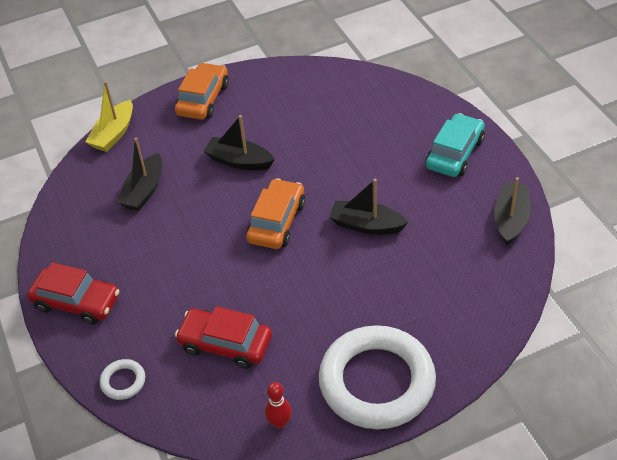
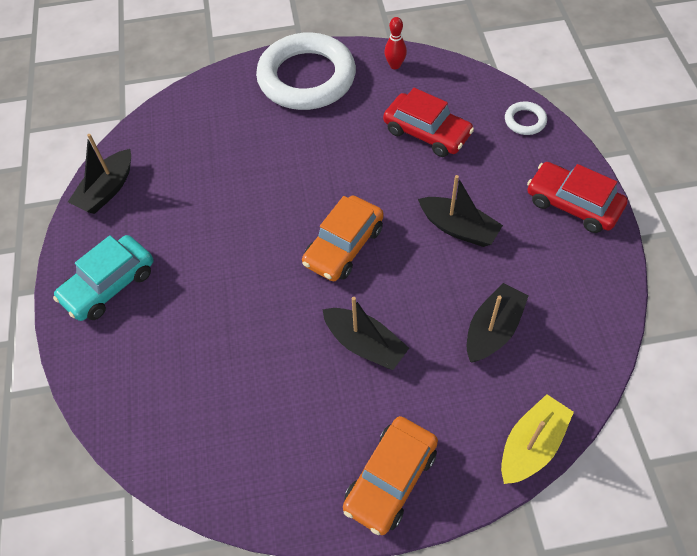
camera: 165 degrees left, 10 degrees up
black boat [329,179,409,235] -> black boat moved to [418,175,503,247]

